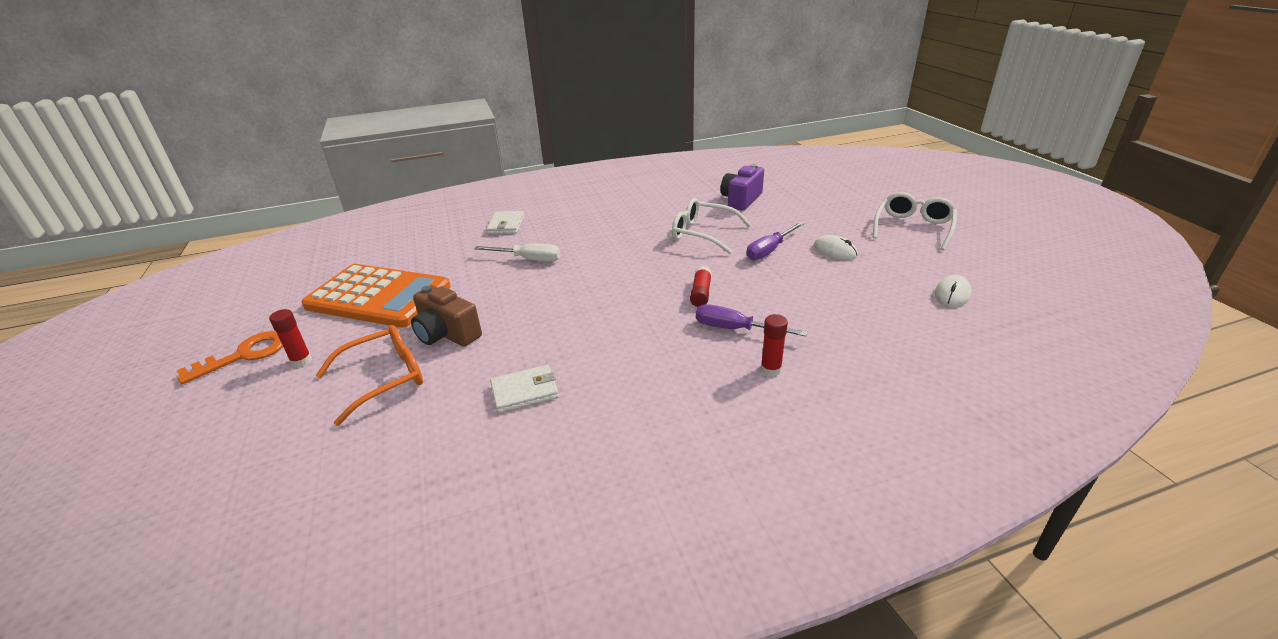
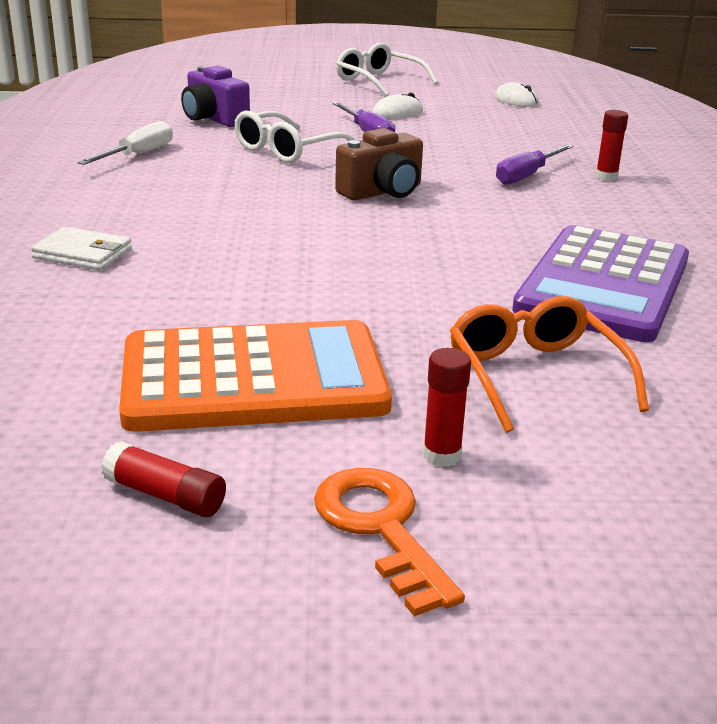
camera: 75 degrees left, 5 degrees down
orange calculator [302,264,451,327] -> orange calculator turned 45 degrees clockwise [119,320,392,432]
brown camera [411,285,482,347] -> brown camera moved to [335,128,423,200]
white screwdriver [474,244,561,262] -> white screwdriver moved to [78,121,173,165]
white wallet [490,365,559,413] -> purple calculator [512,225,689,342]
red glue stick [690,266,712,307] -> red glue stick moved to [101,441,226,517]

